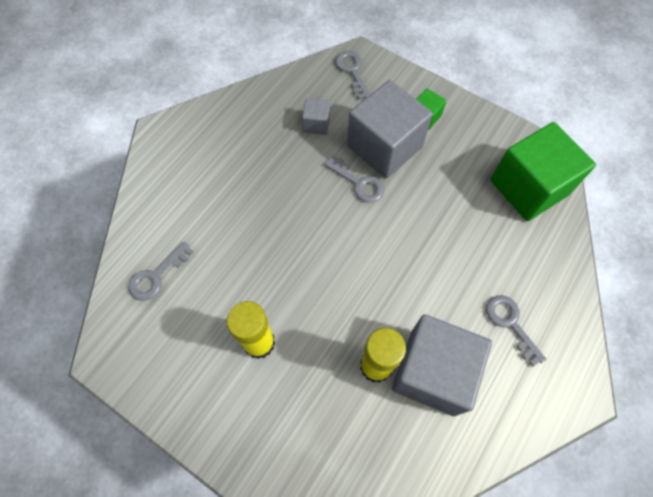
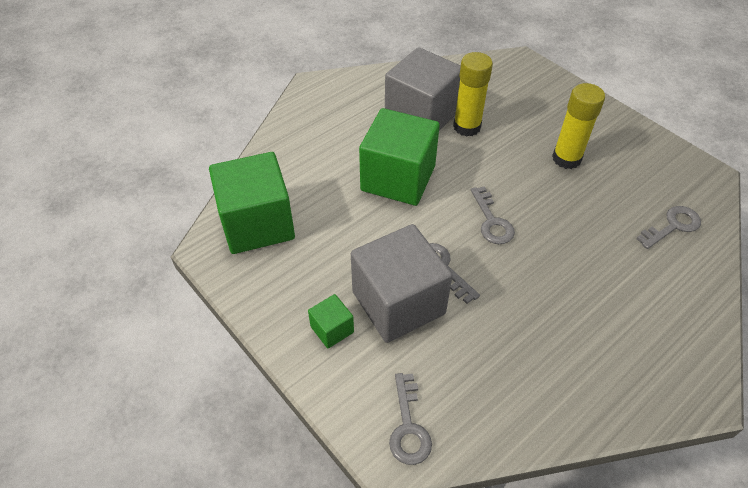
camera: 165 degrees left, 15 degrees down
grey cube [302,98,330,135] -> none
grey key [486,295,546,366] -> grey key moved to [471,186,515,244]
none -> green cube [359,108,440,206]

